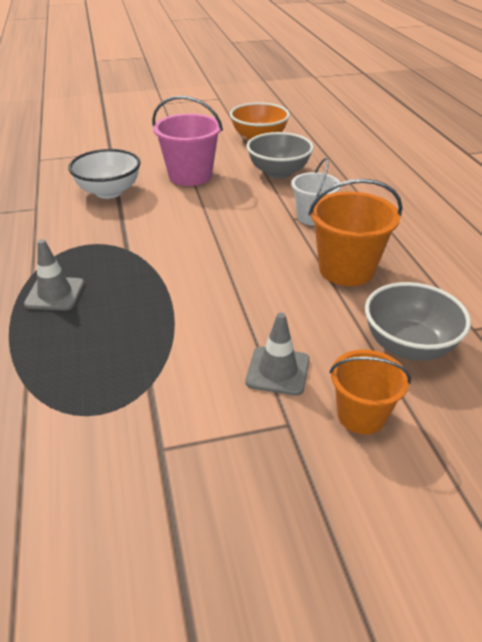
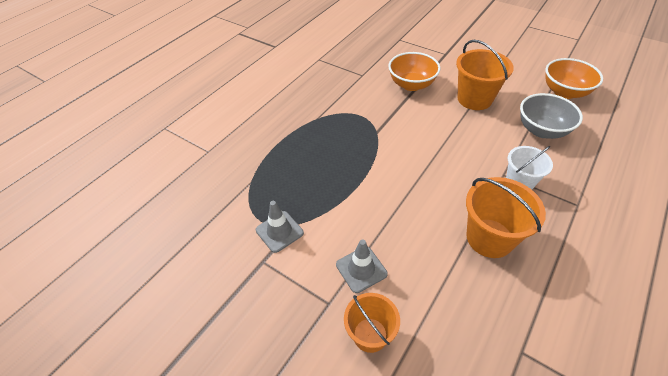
camera: 50 degrees right, 10 degrees up
grey traffic cone [24,239,84,311] -> grey traffic cone moved to [256,201,304,253]
white bowl [68,149,141,199] -> orange bowl [388,52,441,91]
pink bucket [152,96,223,186] -> orange bucket [456,40,514,110]
grey bowl [365,282,471,361] -> none

